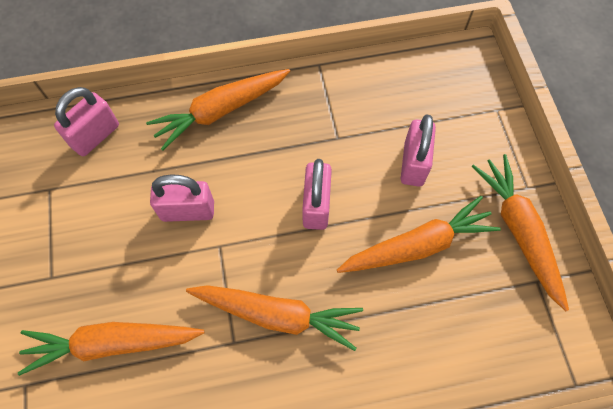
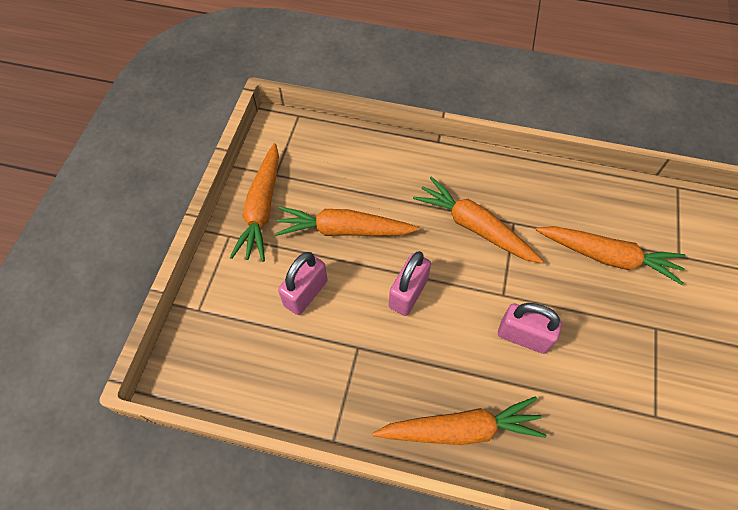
camera: 155 degrees left, 5 degrees down
pink padlock [54,87,119,156] -> none

